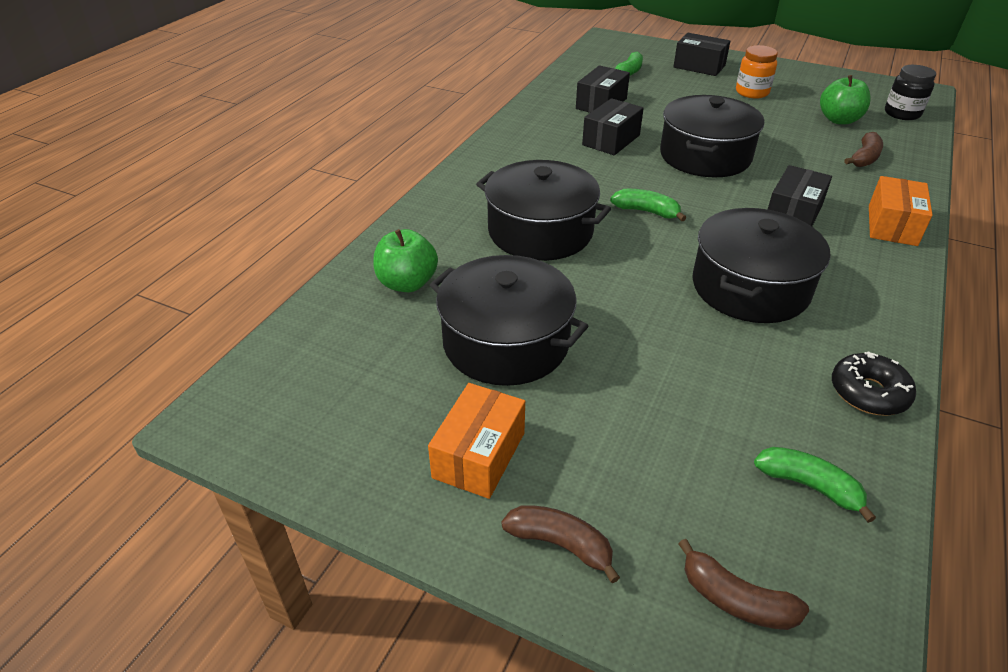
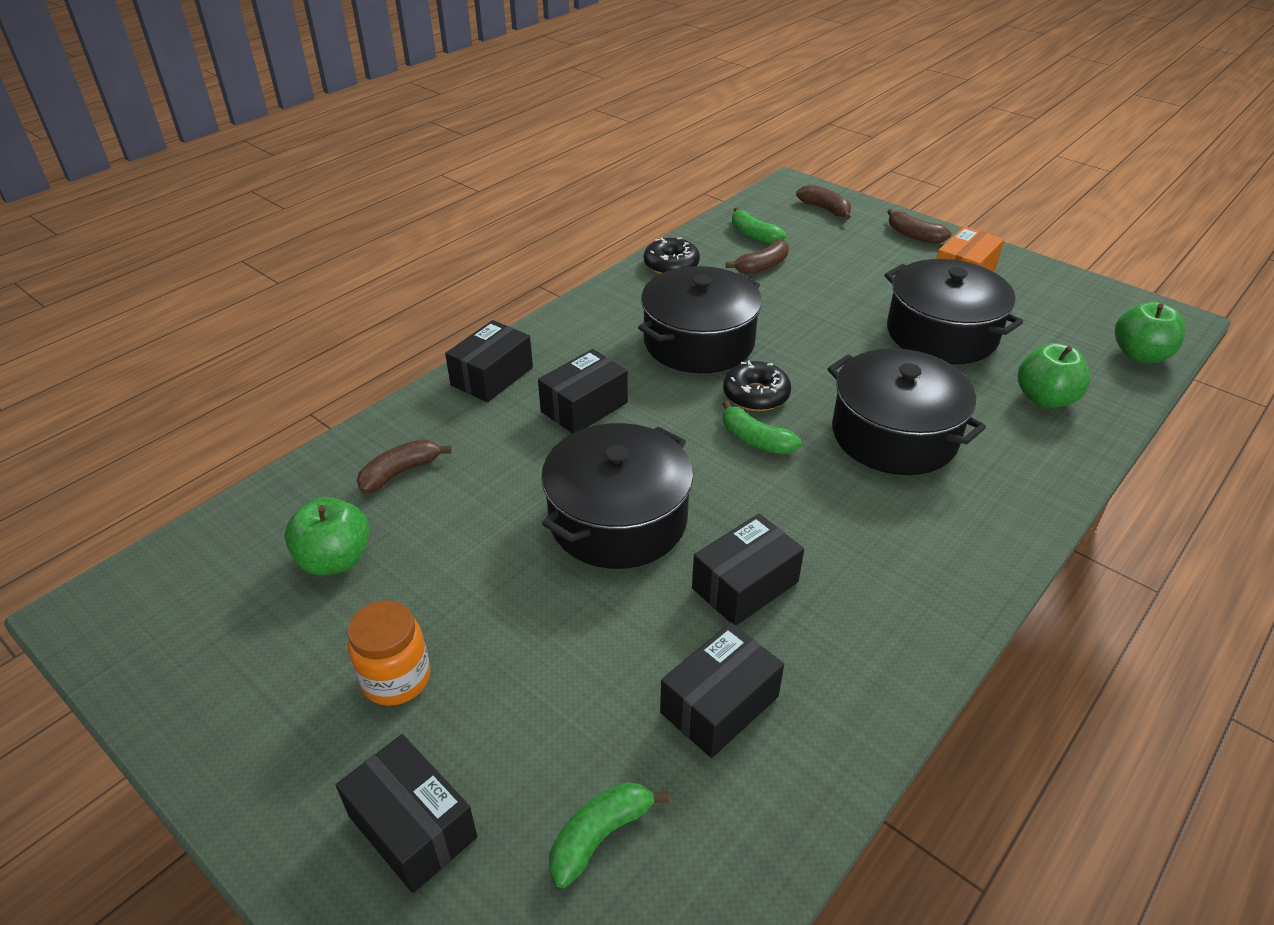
camera: 165 degrees left, 0 degrees up
orange box [869,176,933,246] -> black box [445,320,533,402]
black jar [885,65,936,120] -> none
none -> black donut [723,360,791,411]
none -> brown banana [726,240,789,274]
none -> green apple [1115,302,1185,363]

